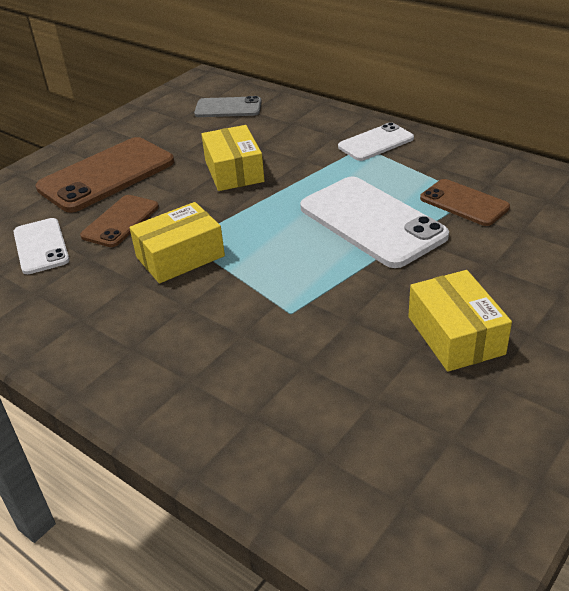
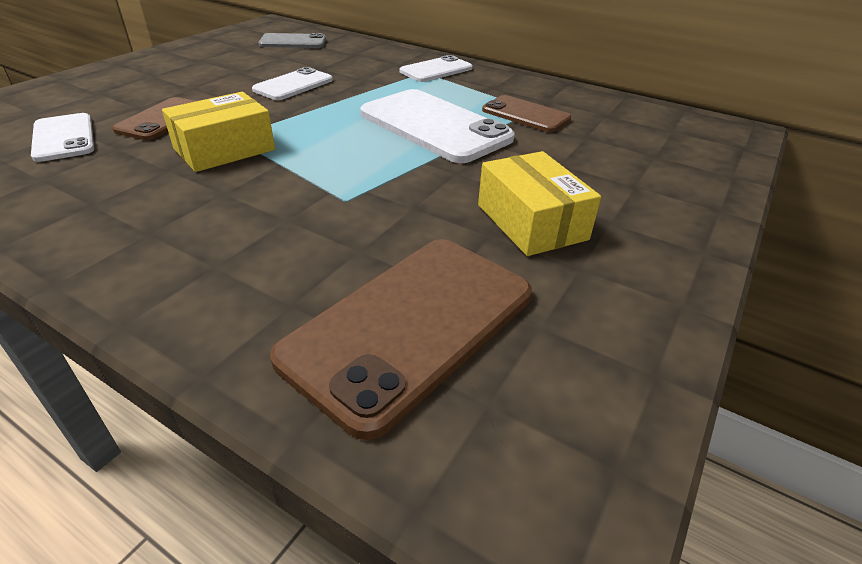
camera: 10 degrees left, 0 degrees up
brown phone [36,137,174,213] -> brown phone moved to [270,239,532,440]
yellow box [201,125,264,191] -> white phone [252,67,333,100]

